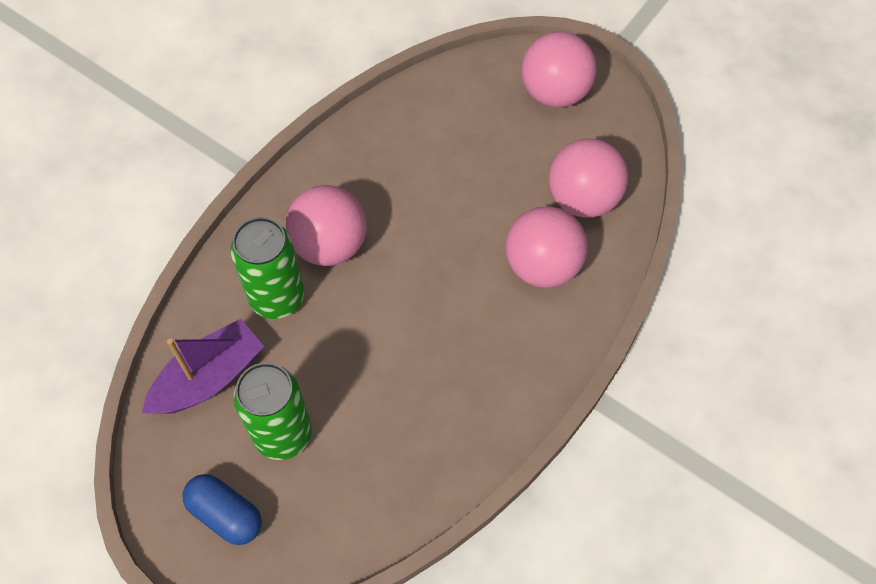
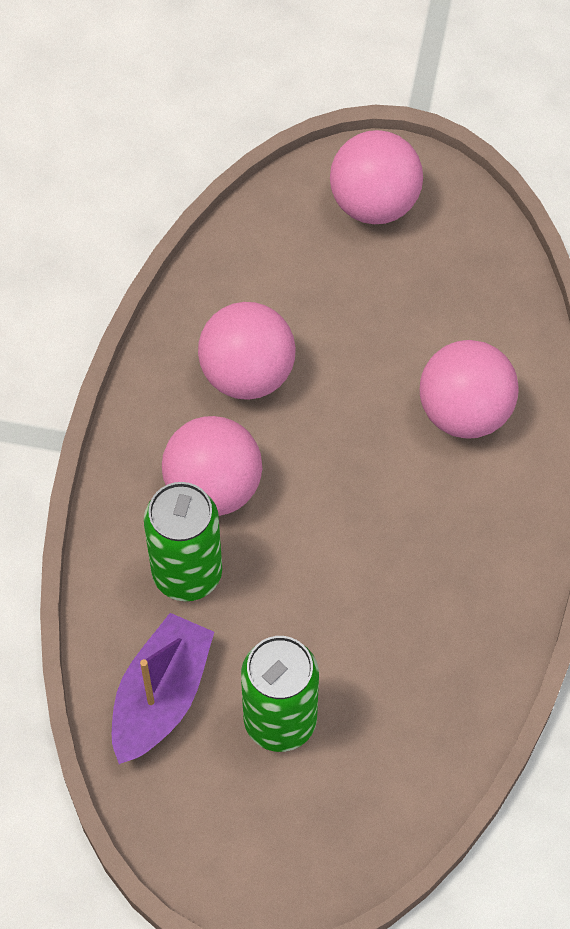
camera: 25 degrees left, 0 degrees up
blue capsule [183,474,262,545] -> none
pink ball [549,138,628,218] -> pink ball moved to [198,302,296,400]

